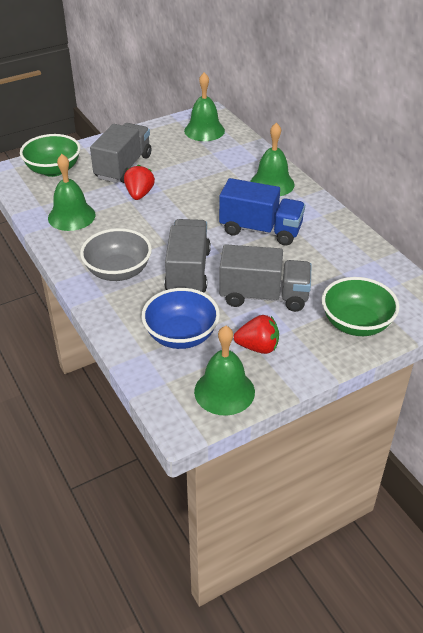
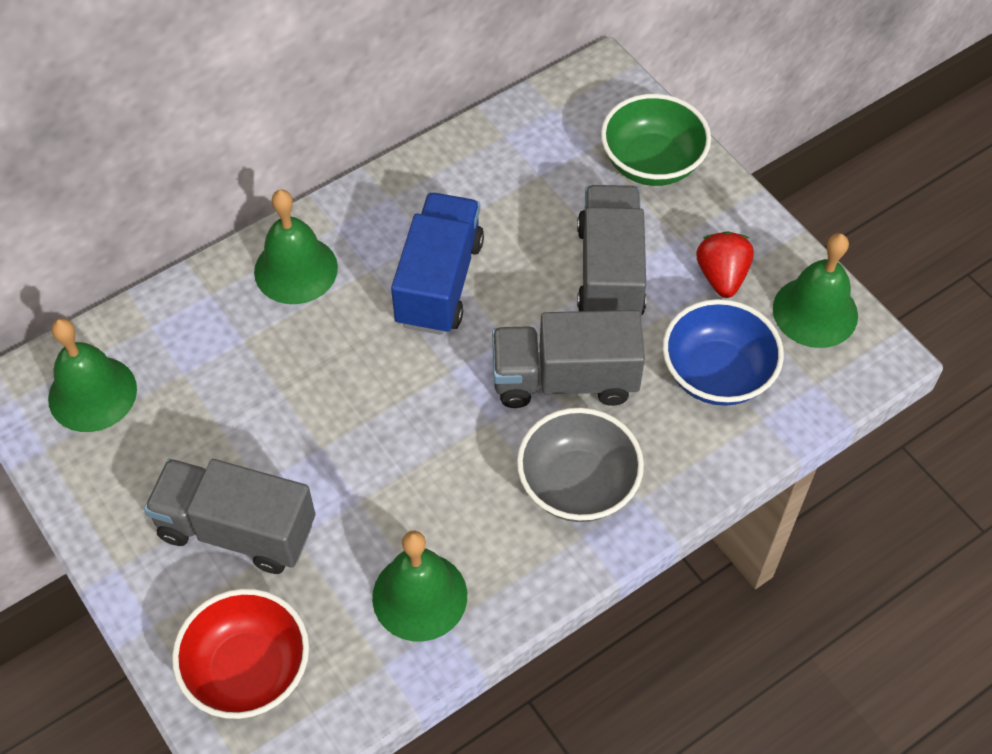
camera: 95 degrees left, 15 degrees up
green bowl [20,134,81,177] -> red bowl [172,589,309,719]
red strawberry [124,165,155,200] -> none

